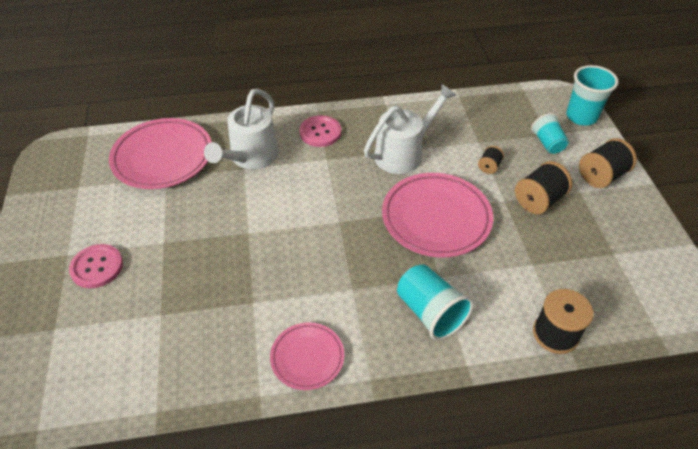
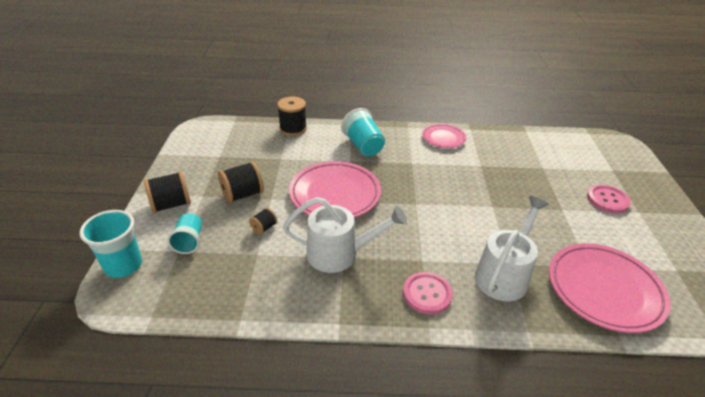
camera: 170 degrees left, 10 degrees down
white watering can [364,84,457,174] -> white watering can turned 150 degrees counterclockwise [283,197,407,273]

